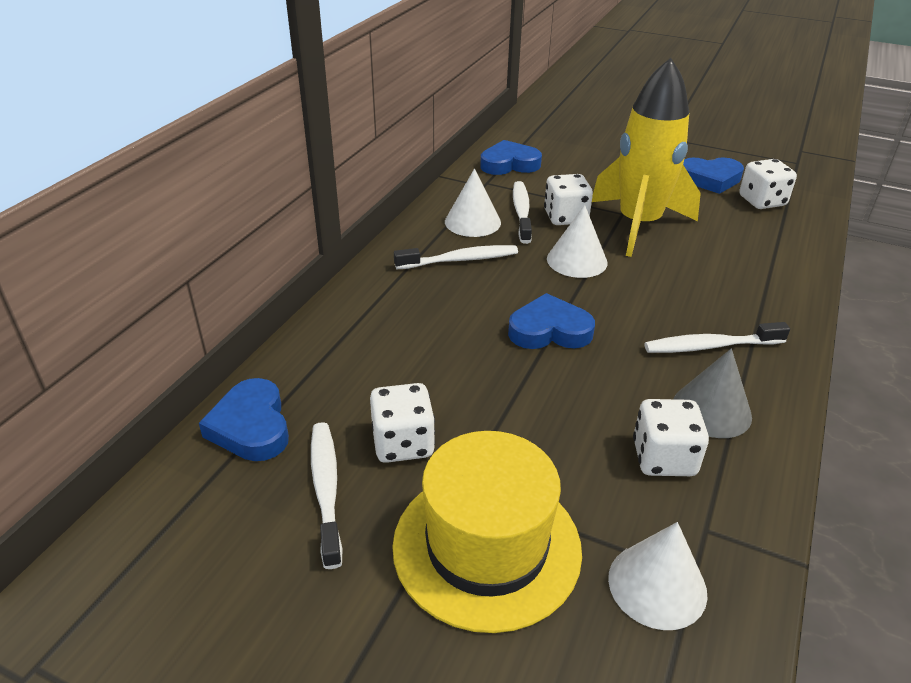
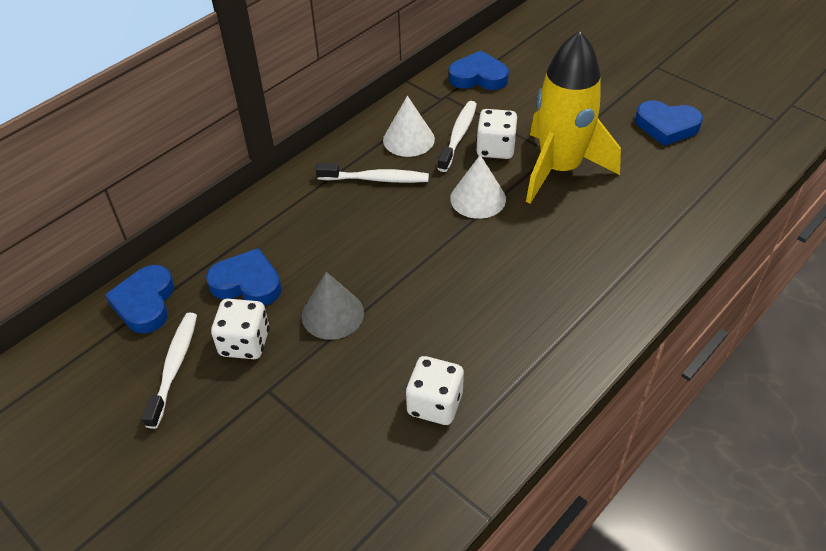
camera: 20 degrees right, 10 degrees up
yellow hat [392,431,582,633] -> none
blue heart [508,293,595,349] -> blue heart moved to [206,248,282,306]
white cone [608,522,707,630] -> none
white toothbrush [644,322,790,353] -> none
grey cone [674,348,752,438] -> grey cone moved to [302,272,364,340]
white dice [739,159,797,209] -> none

